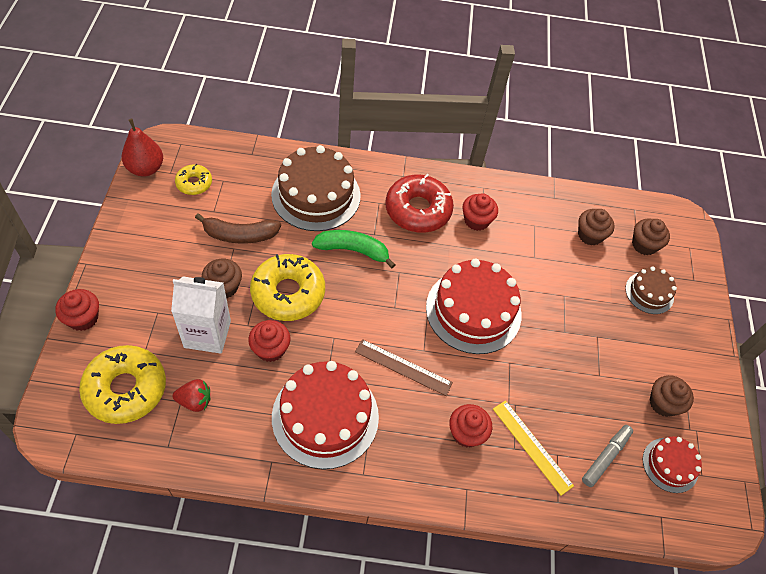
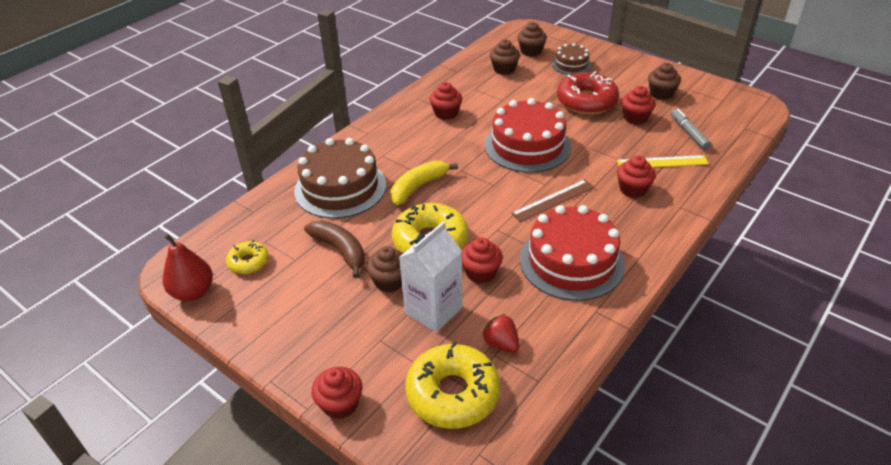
camera: 50 degrees left, 15 degrees down
red strawberry [173,379,210,412] -> red strawberry turned 75 degrees counterclockwise [482,314,520,353]
brown banana [195,214,281,244] -> brown banana turned 75 degrees counterclockwise [304,221,365,278]
green banana [312,230,395,268] -> yellow banana [390,160,458,205]
red donut [385,174,454,233] -> red donut moved to [557,71,619,115]
red cake [643,437,702,493] -> none
none -> red cupcake [621,86,656,124]

